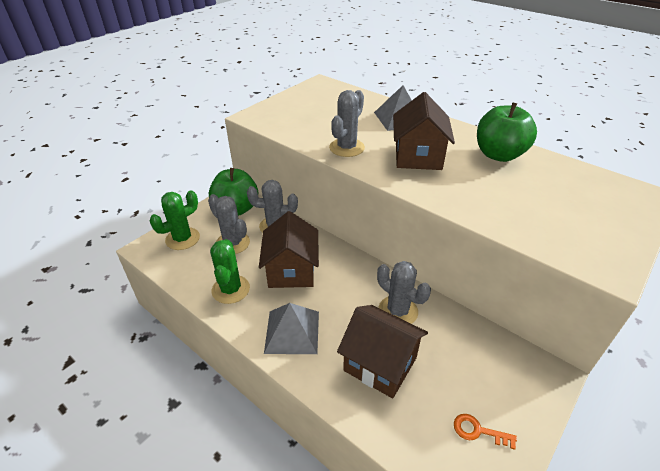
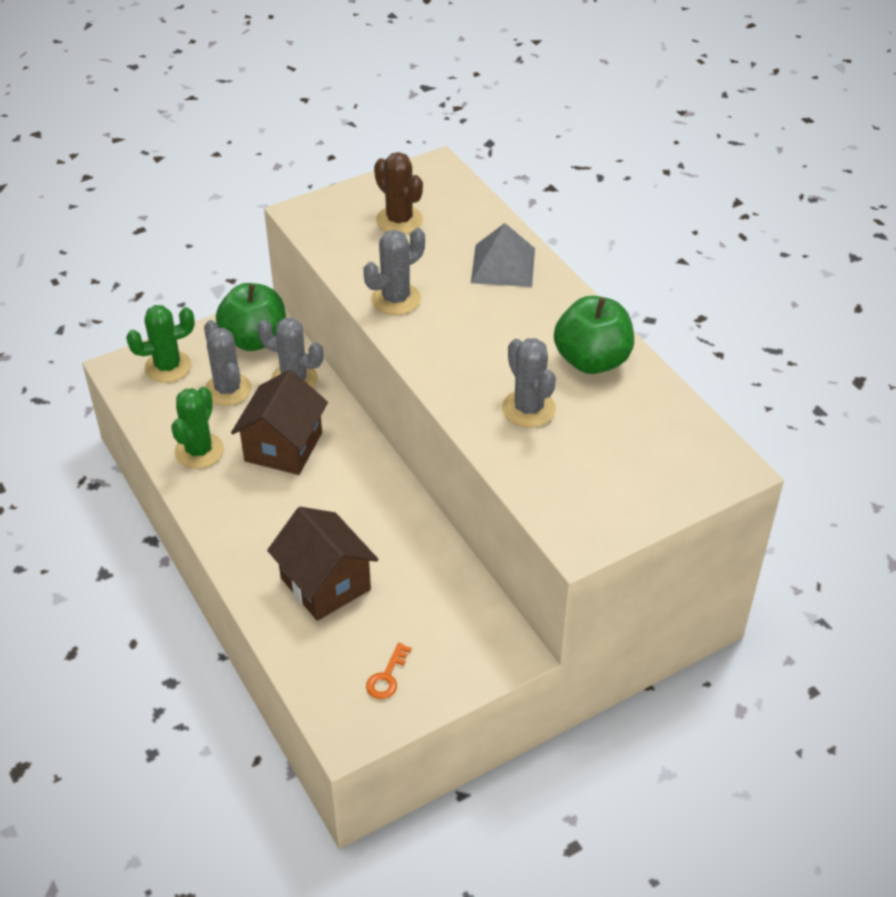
camera: 20 degrees right, 5 degrees up
grey pyramid [264,303,319,354] -> none
grey cactus [377,261,431,324] -> grey cactus moved to [502,338,556,428]
brown house [393,92,455,170] -> none
orange key [454,414,517,450] -> orange key turned 105 degrees counterclockwise [366,643,412,699]
none -> brown cactus [374,152,423,234]

